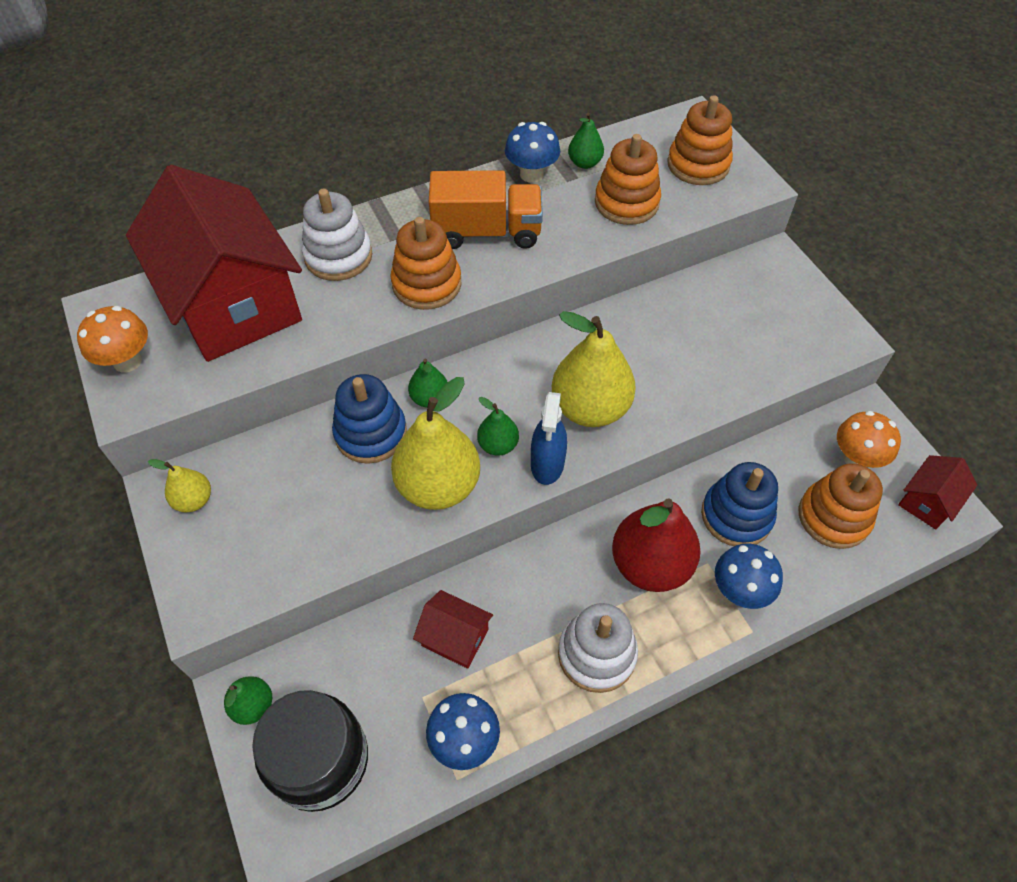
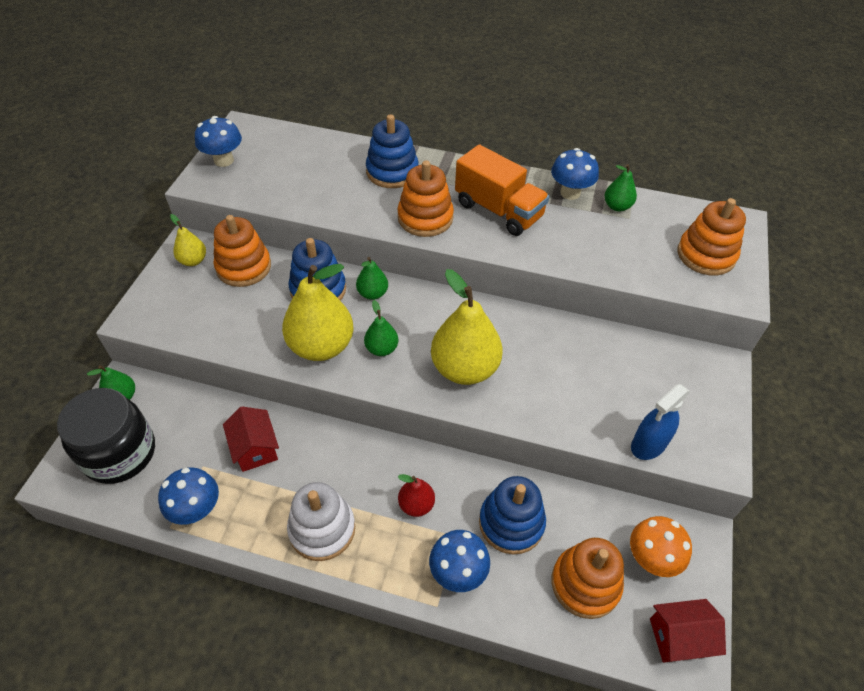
camera: 40 degrees right, 5 degrees down
orange mushroom [77,306,148,372] -> blue mushroom [195,116,242,167]
red house [126,165,302,362] -> none
white stacking toy [302,189,372,281] -> blue stacking toy [366,114,419,188]
blue spray bottle [531,392,567,485] -> blue spray bottle moved to [631,384,690,460]
orange stacking toy [595,134,661,225] -> orange stacking toy moved to [214,215,271,287]
red pear [612,498,700,592] -> red pear [398,474,435,517], size x0.50

